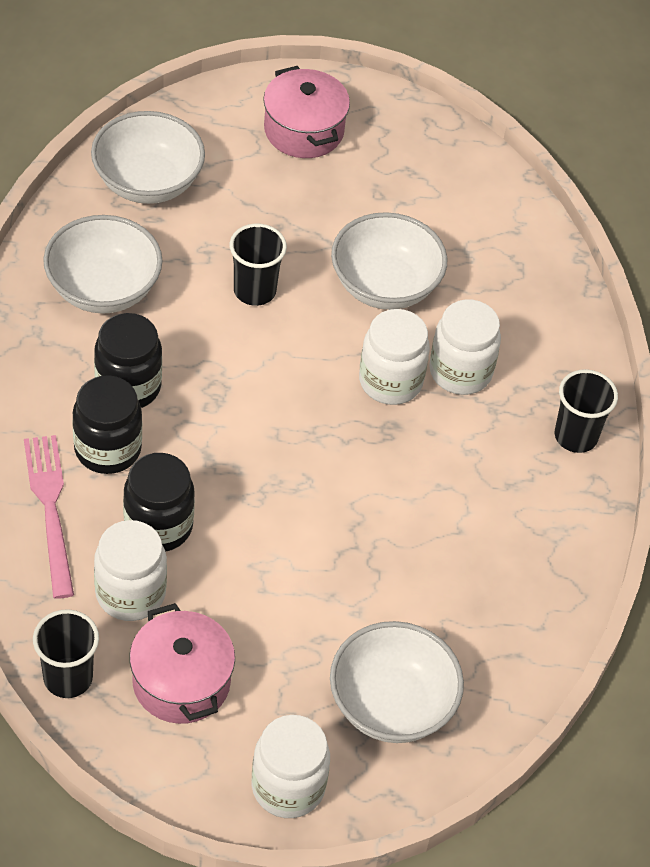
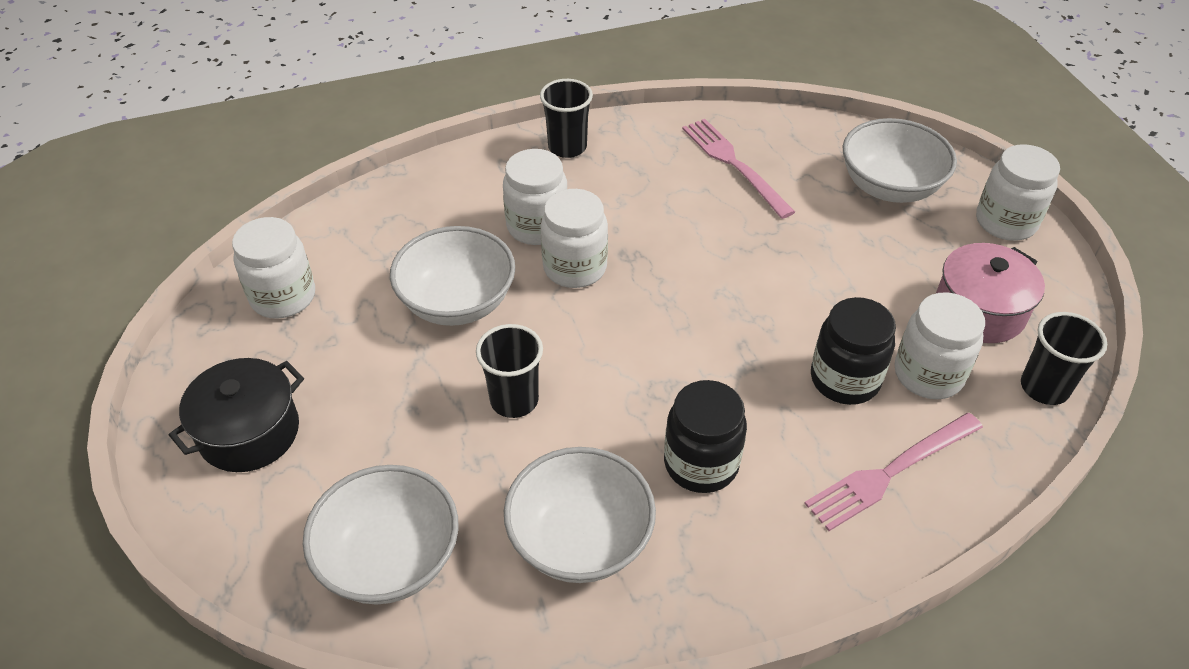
camera: 105 degrees left, 5 degrees down
black jar [72,375,142,474] -> none
pink pot [263,66,350,158] -> black pot [169,358,304,472]
none -> white jar [232,217,315,319]
none -> pink fork [682,119,795,219]

